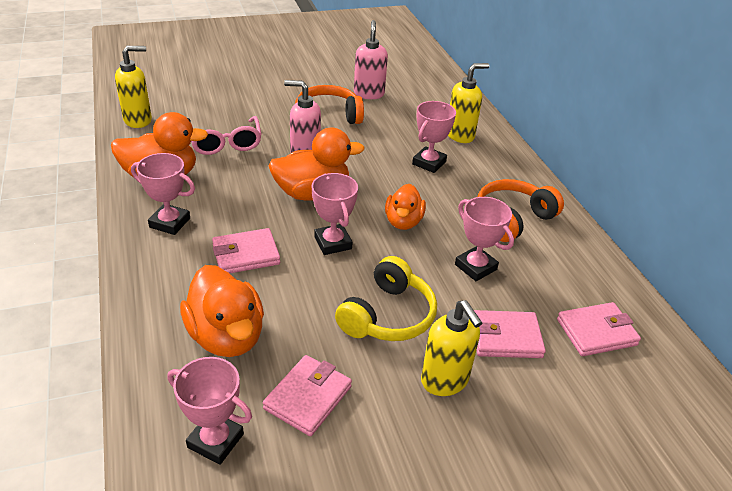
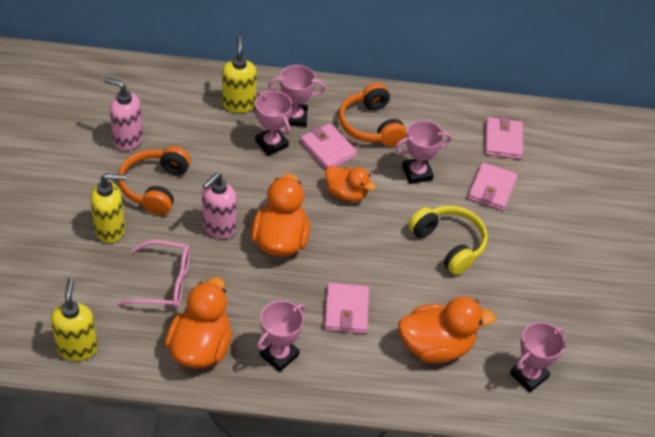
camera: 70 degrees left, 10 degrees up
pink wallet [263,355,352,436] -> pink wallet moved to [300,123,357,170]
pink trophy [312,173,358,255] -> pink trophy moved to [268,65,326,127]
yellow soap dispenser [421,300,482,396] -> yellow soap dispenser moved to [91,173,126,243]

